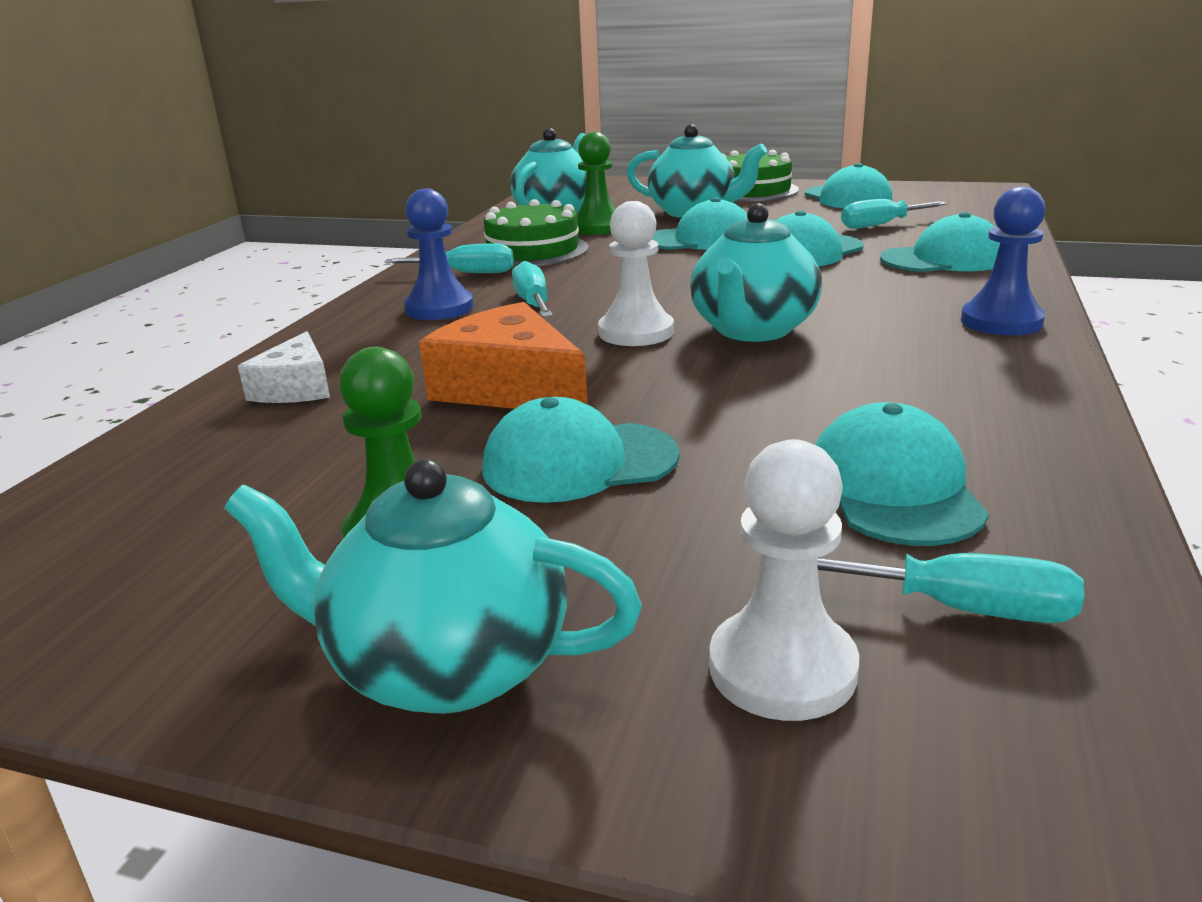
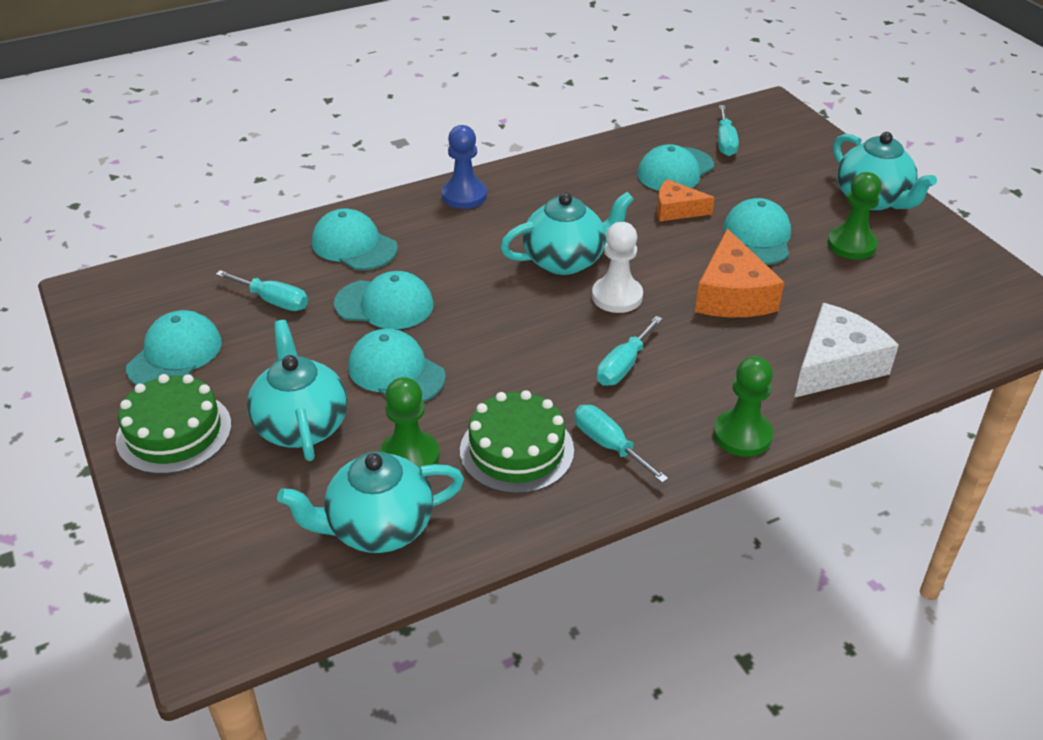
camera: 135 degrees left, 15 degrees up
white cheese [238,331,330,403] -> white cheese [794,303,899,398], size x1.63
blue pawn [404,189,474,320] -> none
turquoise cap [482,397,680,503] -> turquoise cap turned 120 degrees counterclockwise [723,198,791,265]
white pawn [709,439,859,721] -> none
turquoise screwdriver [817,553,1084,623] -> turquoise screwdriver turned 150 degrees counterclockwise [718,105,739,156]
none -> orange cheese [657,179,715,221]
none -> green pawn [713,356,773,457]

